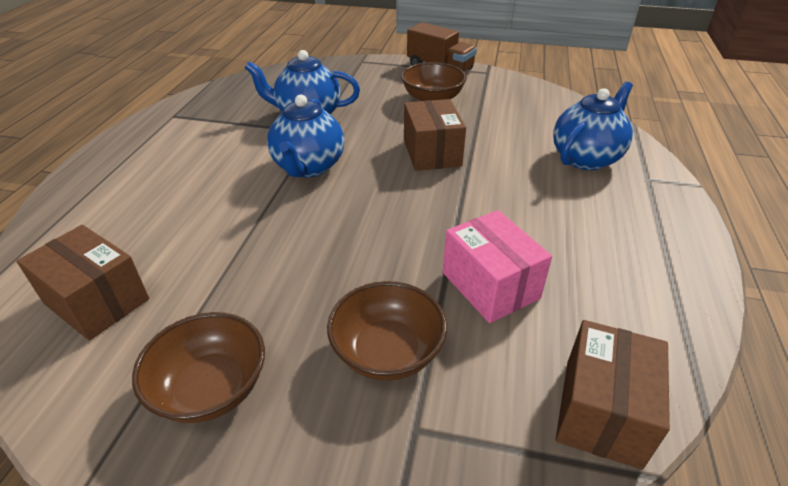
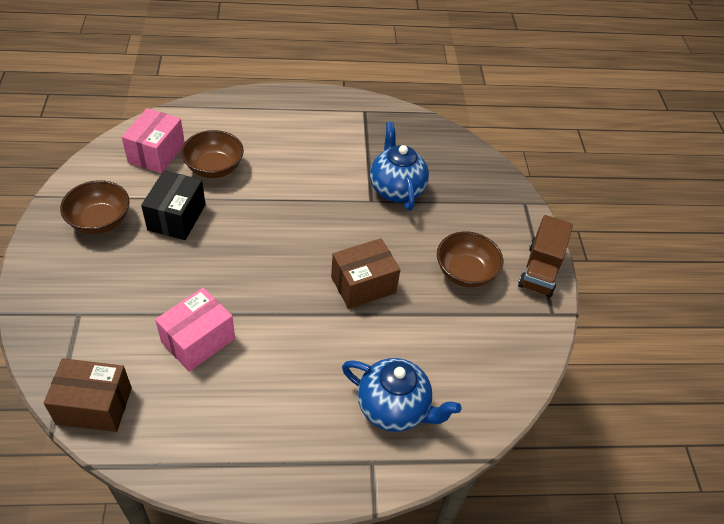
camera: 70 degrees right, 10 degrees up
brown box [17,225,149,341] -> pink box [122,108,185,174]
blue teapot [267,95,344,178] -> none
brown bowl [327,281,447,381] -> brown bowl moved to [181,130,244,178]
none -> black box [141,170,206,240]

